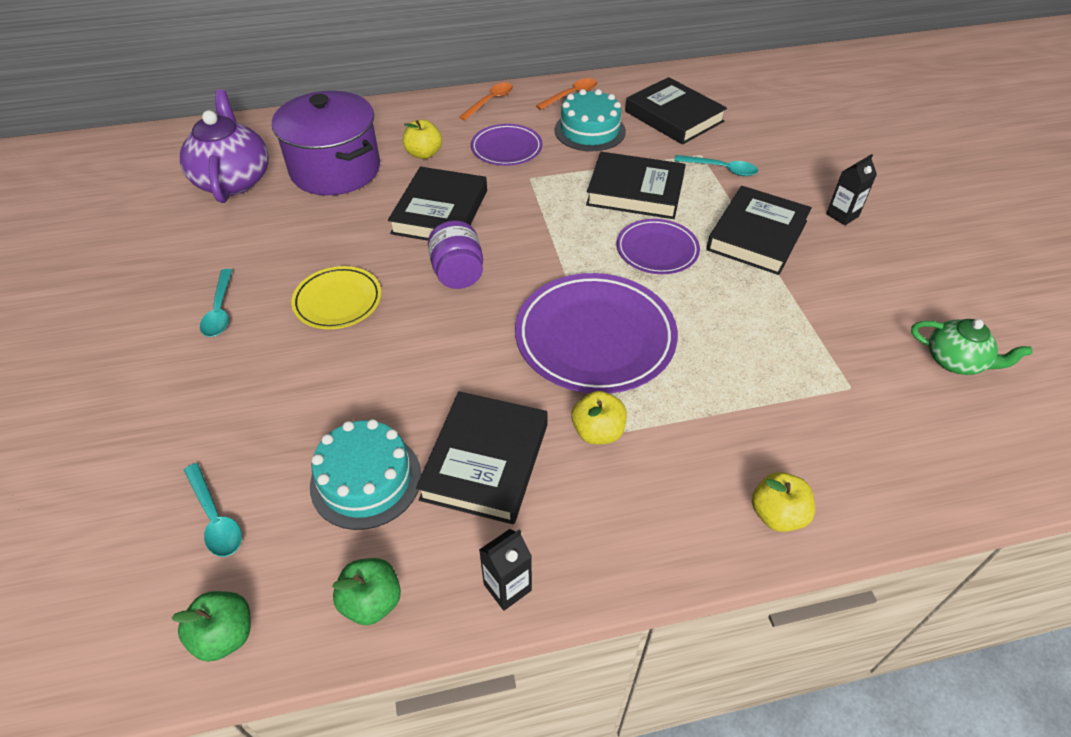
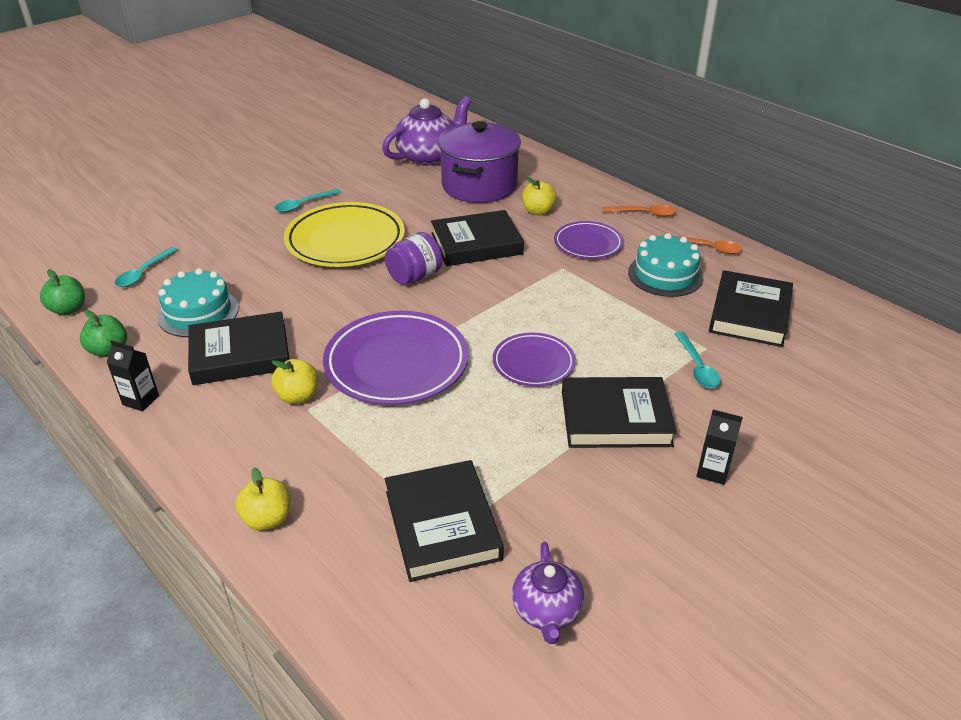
camera: 60 degrees right, 10 degrees down
yellow plate [291,266,381,329] -> yellow plate [284,202,405,267], size x1.74
black book [586,152,686,219] -> black book moved to [385,460,504,582]
green teapot [911,319,1032,375] -> purple teapot [512,542,584,644]

